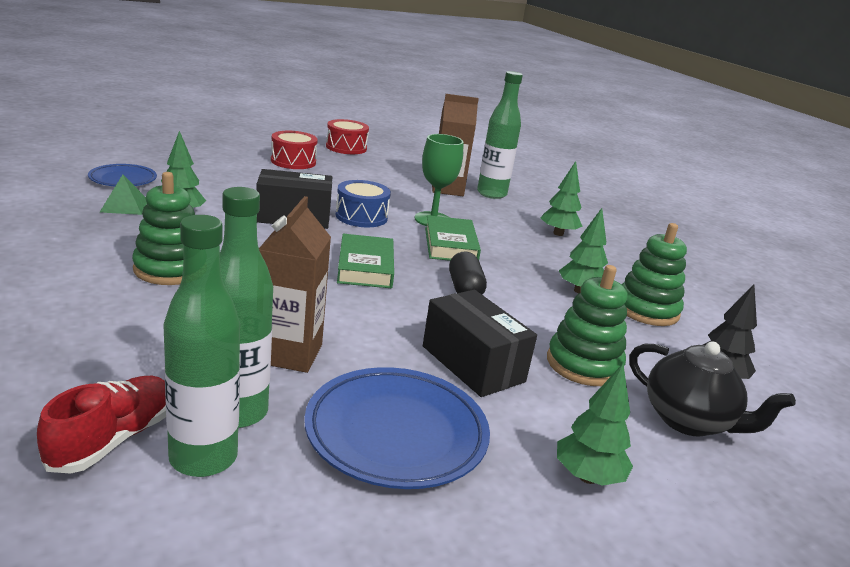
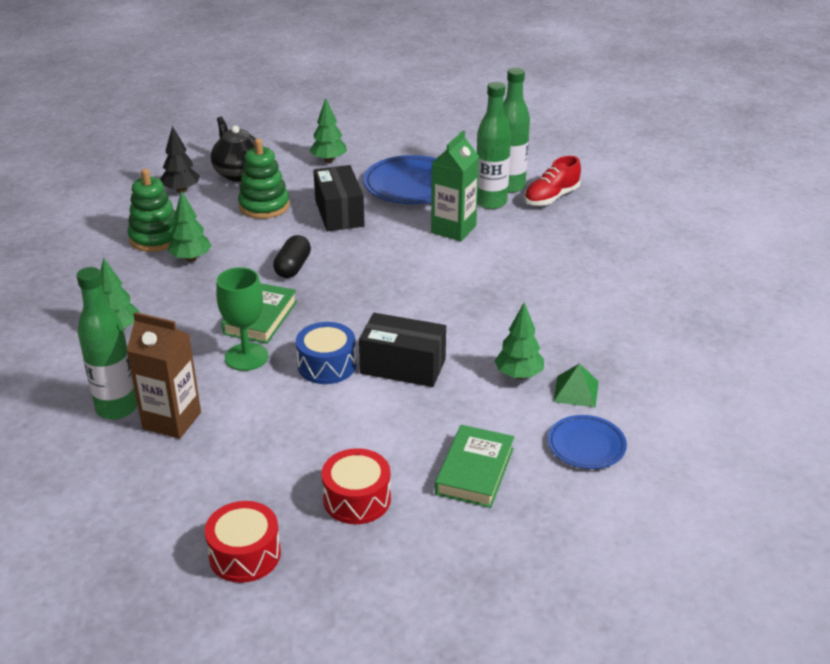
camera: 155 degrees left, 10 degrees up
green stacking toy [132,172,195,285] -> none
brown carton [259,196,331,373] -> green carton [431,130,479,241]
green book [337,234,394,288] -> green book moved to [435,425,514,508]

